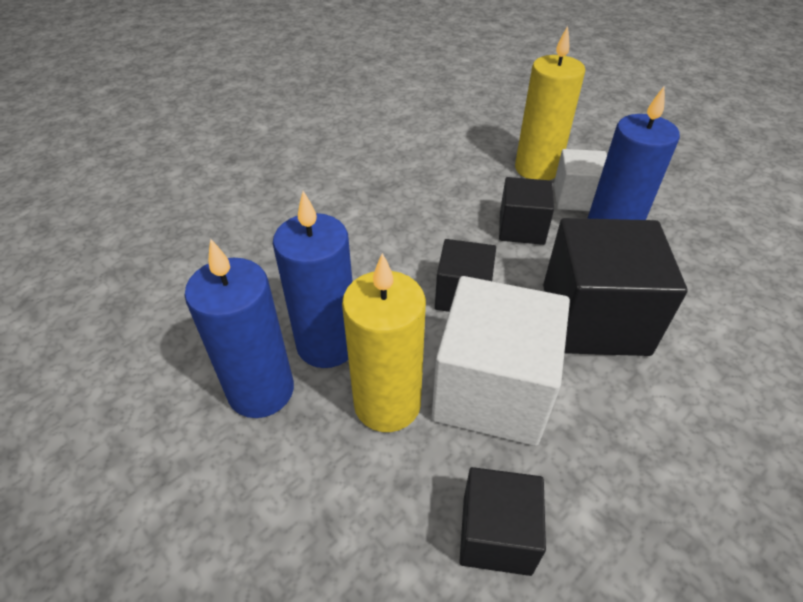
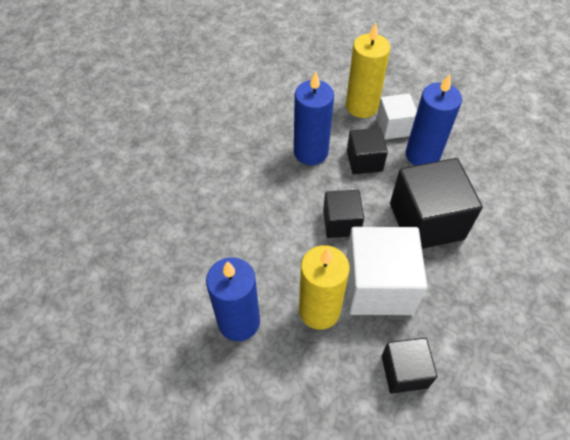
camera: 15 degrees left, 10 degrees up
blue candle [273,191,353,368] -> blue candle moved to [294,71,334,165]

